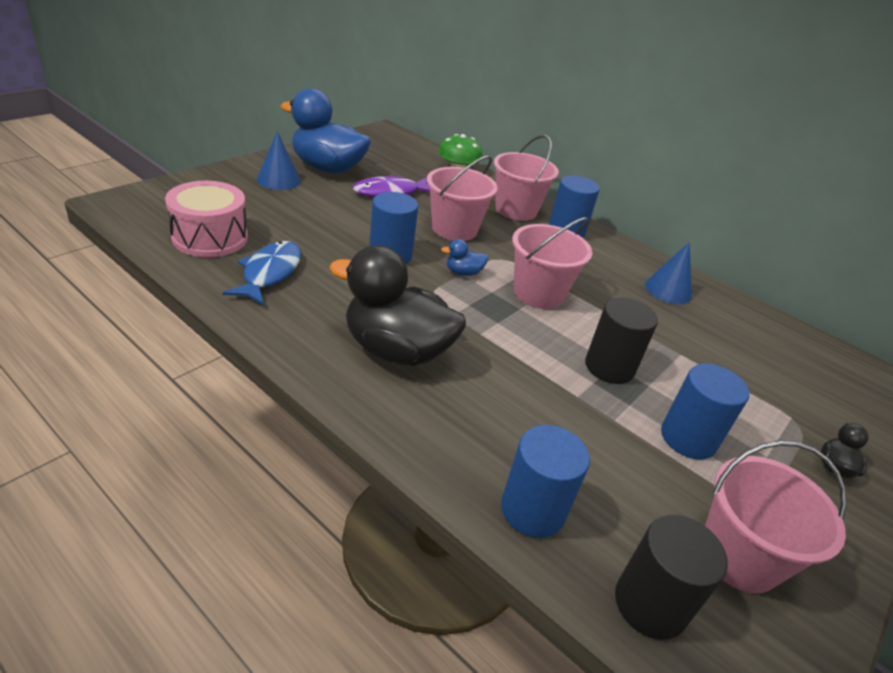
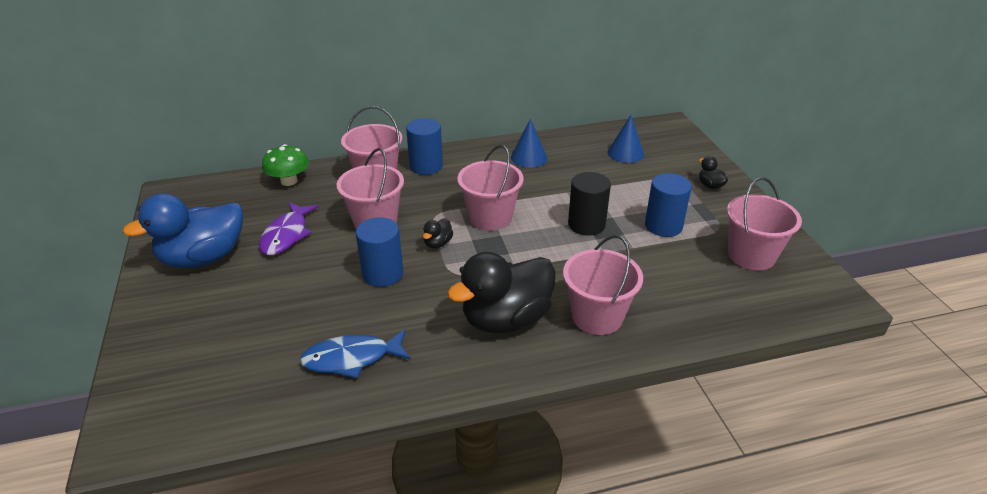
camera: 50 degrees left, 0 degrees up
pink drum [165,181,248,257] -> none
blue fish [222,241,301,305] -> blue fish turned 60 degrees counterclockwise [300,329,411,378]
blue cone [257,131,301,190] -> blue cone moved to [608,115,644,163]
blue duck [441,239,488,276] -> black duck [423,218,453,248]
blue cylinder [501,425,590,538] -> none
black cylinder [615,515,728,640] -> none
none -> pink bucket [563,235,643,335]

